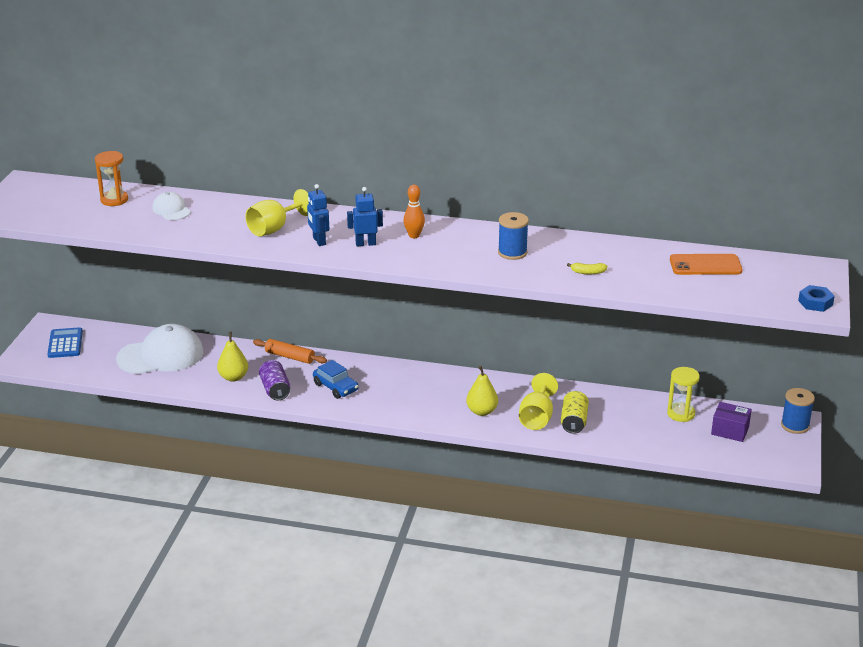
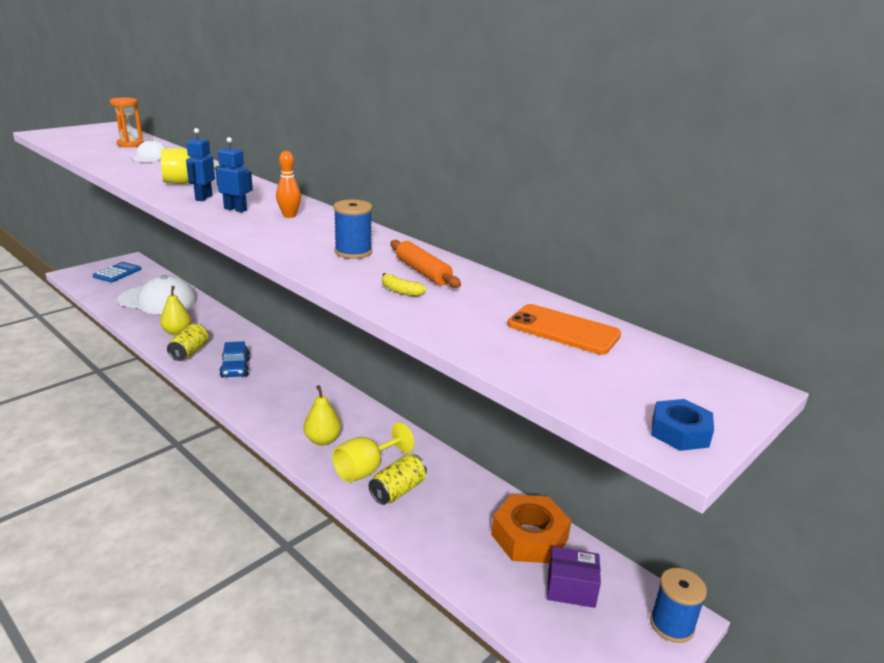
camera: 30 degrees right, 5 degrees down
orange rolling pin [253,339,327,364] -> orange rolling pin moved to [390,240,461,288]
purple can [259,360,290,400] -> yellow can [167,324,208,361]
yellow hourglass [667,367,700,422] -> orange nut [491,494,572,563]
purple box [711,402,752,442] -> purple box turned 45 degrees counterclockwise [547,546,601,608]

